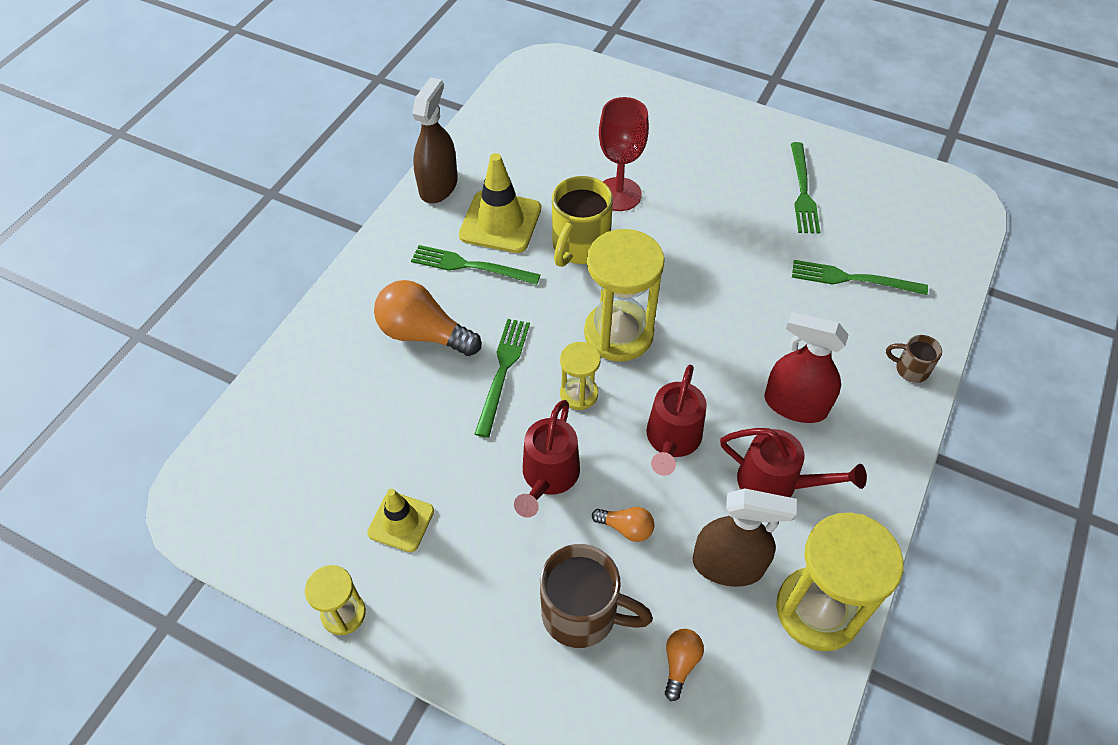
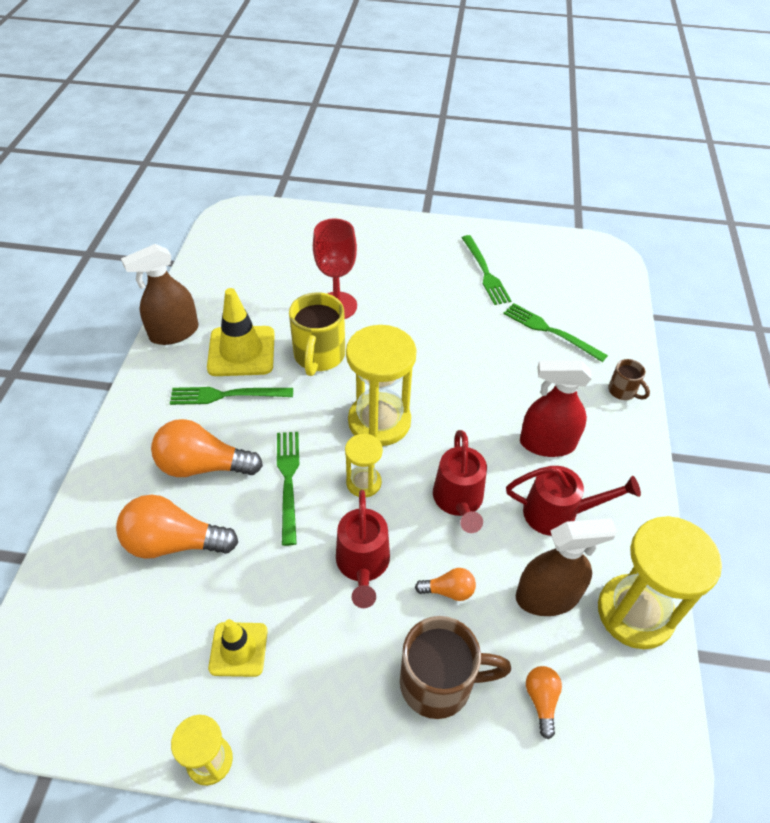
camera: 20 degrees left, 5 degrees down
brown spray bottle [412,77,458,203] -> brown spray bottle turned 120 degrees counterclockwise [121,244,199,345]
green fork [792,260,928,295] -> green fork turned 45 degrees clockwise [503,303,608,362]
brown mug [886,335,942,383] -> brown mug turned 135 degrees counterclockwise [608,359,650,400]
none -> orange light bulb [116,495,238,559]

